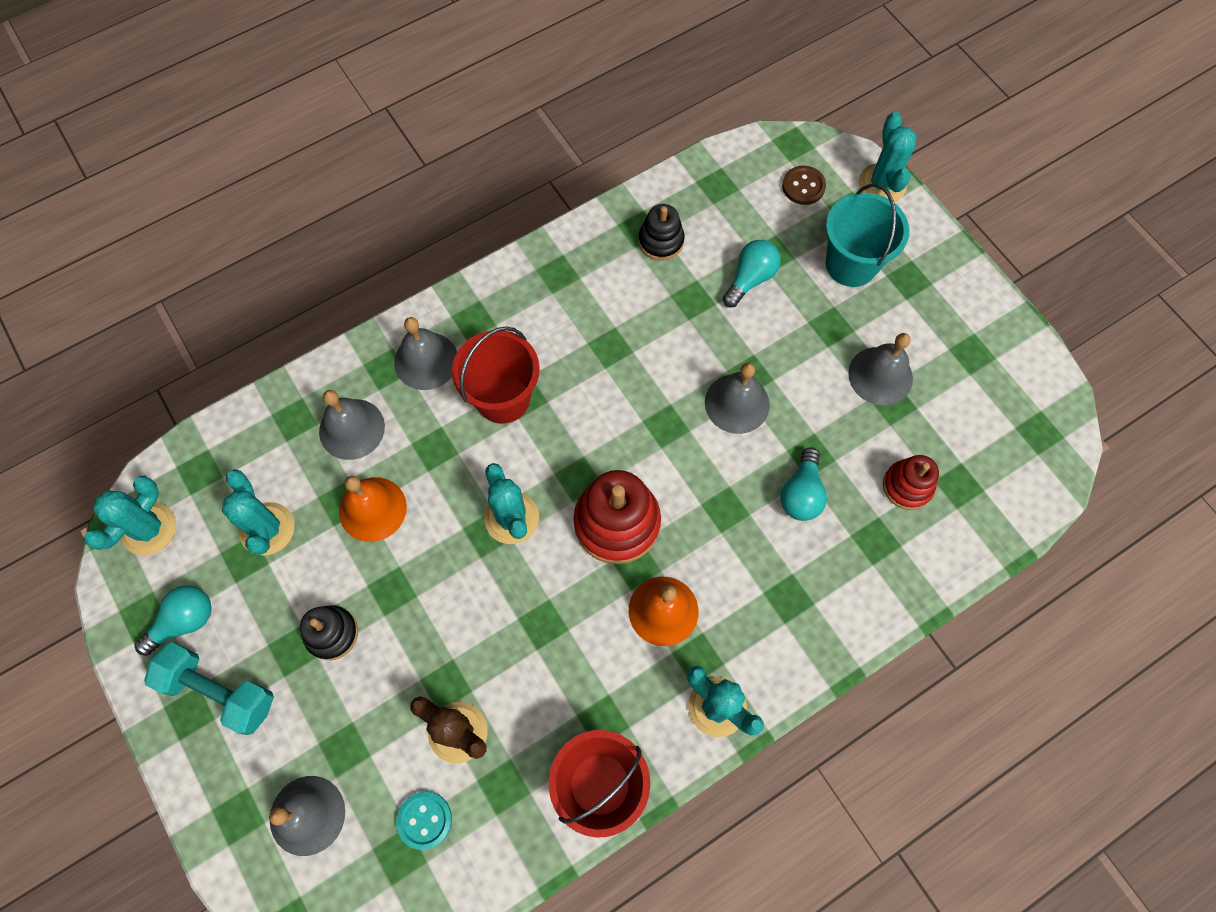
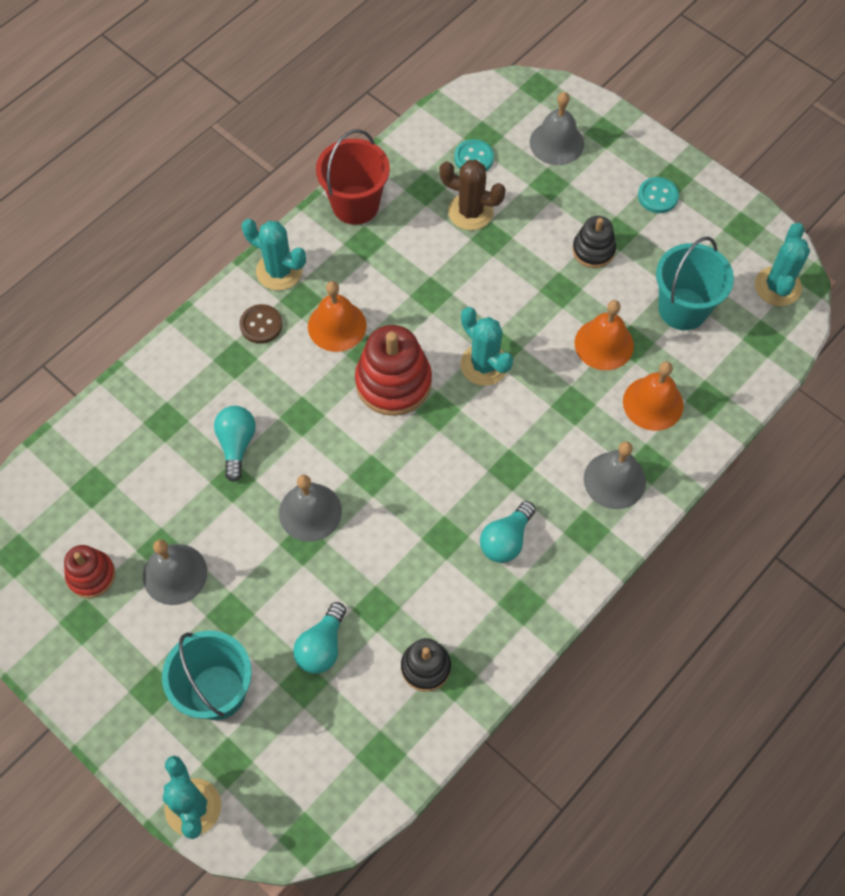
camera: 165 degrees right, 5 degrees down
turquoise light bulb [135,585,212,656] -> turquoise light bulb moved to [480,501,536,563]
turquoise dumbbell [144,643,274,735] -> turquoise button [638,177,679,213]
turquoise cactus [222,469,295,556] -> turquoise bucket [656,237,734,330]
grey bell [319,390,385,460] -> orange bell [623,361,684,431]
red bucket [452,326,540,424] -> none
brown button [782,165,826,205] -> brown button moved to [239,304,282,344]
red stacking toy [883,455,939,510] -> red stacking toy moved to [64,545,115,598]

